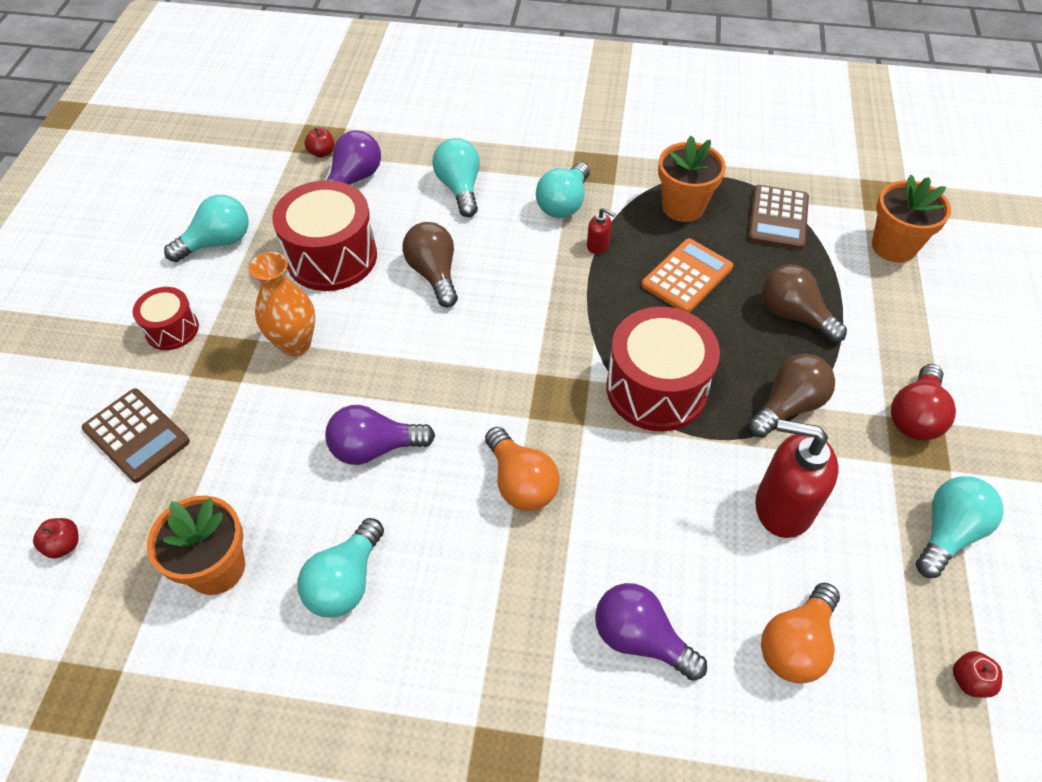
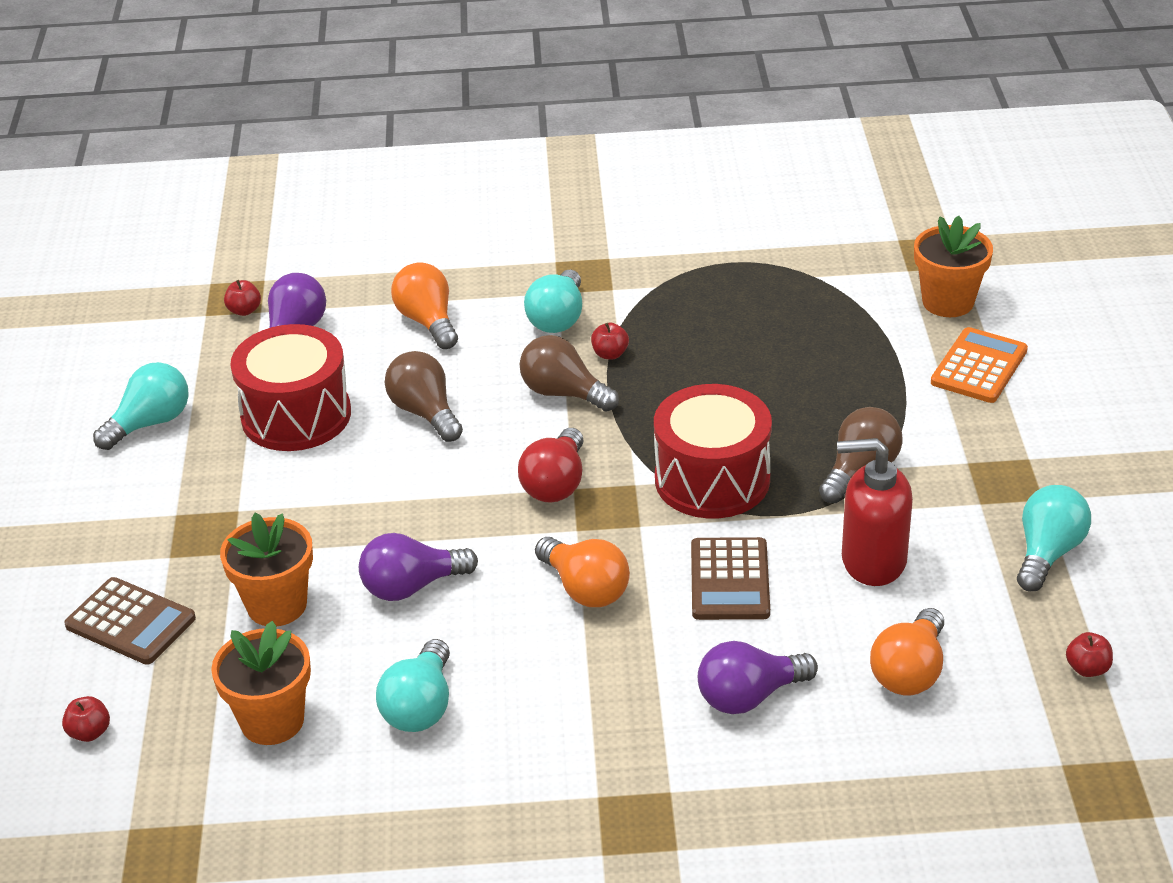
camera: 10 degrees left, 15 degrees down
red drum [133,287,199,350] -> none
orange vase [249,252,315,357] -> none
turquoise light bulb [432,138,480,217] -> orange light bulb [391,262,458,349]
red soap dispenser [587,207,615,254] -> red apple [591,323,629,360]
purple light bulb [595,583,707,681] -> purple light bulb turned 45 degrees counterclockwise [698,641,818,714]
orange calculator [642,238,733,313] -> orange calculator moved to [931,327,1028,403]
orange flower pot [658,136,726,222] -> orange flower pot moved to [220,513,313,626]
brown calculator [748,185,809,250] -> brown calculator moved to [691,537,770,620]
brown light bulb [762,264,847,343] -> brown light bulb moved to [520,335,619,412]
red light bulb [891,364,956,441] -> red light bulb moved to [518,428,584,503]

